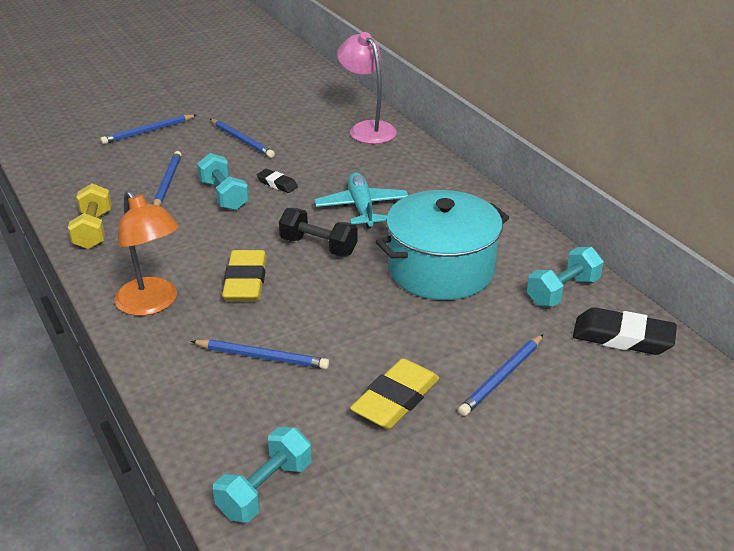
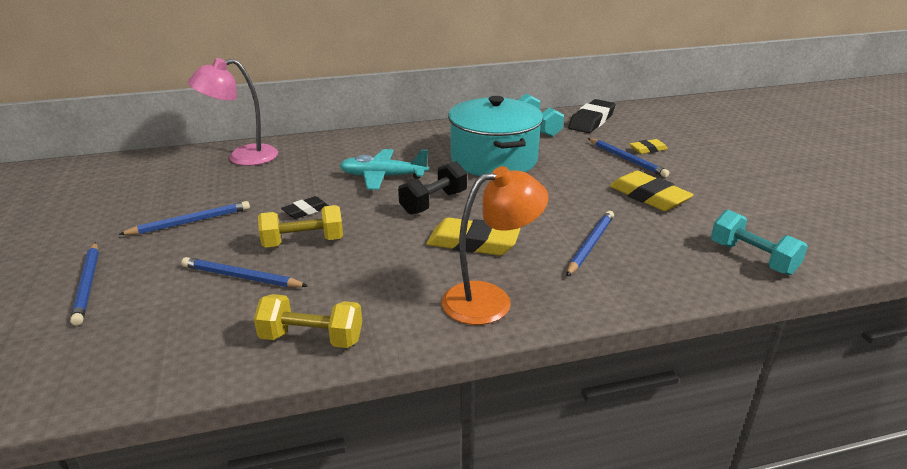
camera: 75 degrees left, 5 degrees down
turquoise dumbbell [197,153,249,211] -> yellow dumbbell [258,205,343,248]
none -> yellow eraser [629,139,668,154]

